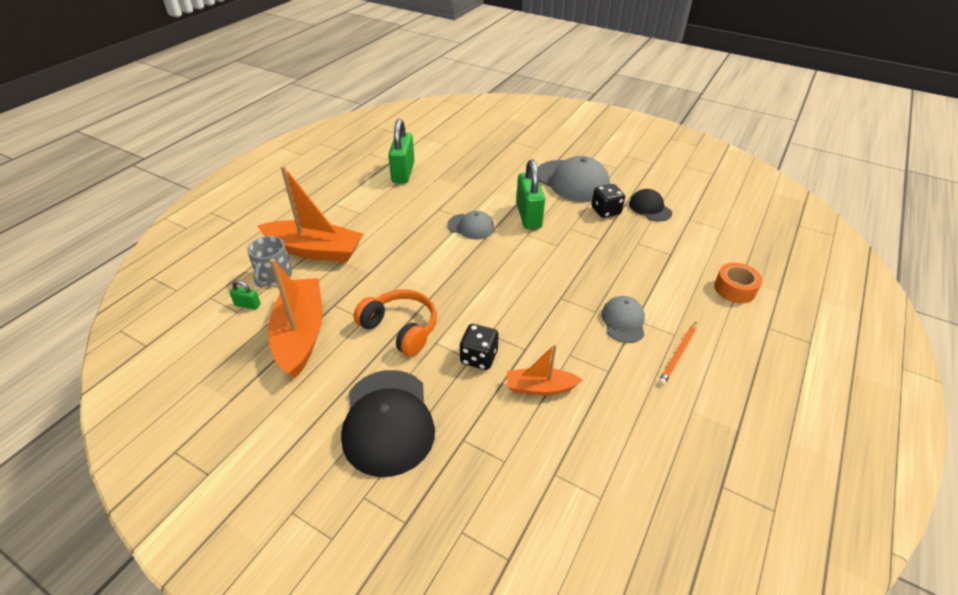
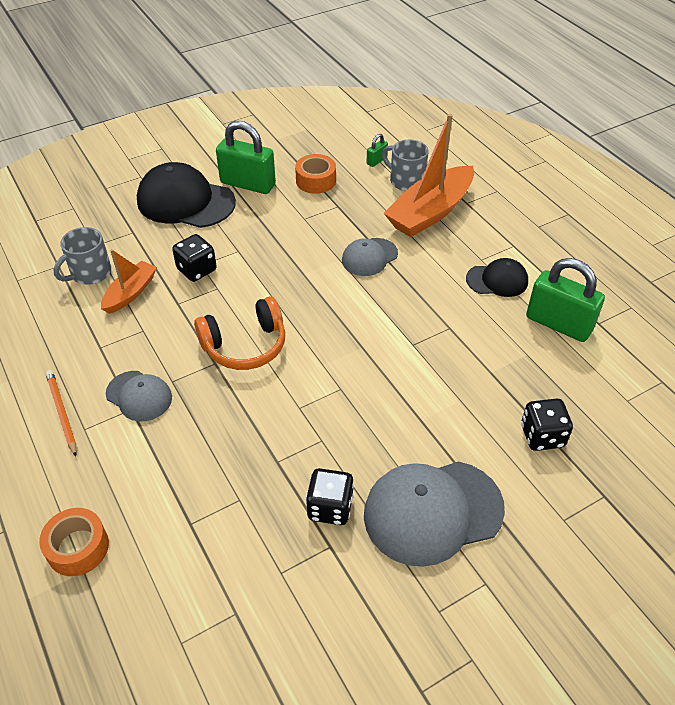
camera: 120 degrees right, 5 degrees up
orange boat [268,258,323,379] -> orange tape [295,154,336,194]
orange headphones [354,290,437,356] -> orange headphones moved to [194,296,285,370]
grey cap [447,211,495,240] -> grey cap moved to [342,238,398,276]
green padlock [516,159,545,229] -> green padlock moved to [216,121,276,194]
black cap [629,189,672,222] -> black cap moved to [466,258,528,297]
none -> grey mug [54,227,111,285]
none -> black dice [521,398,573,451]

